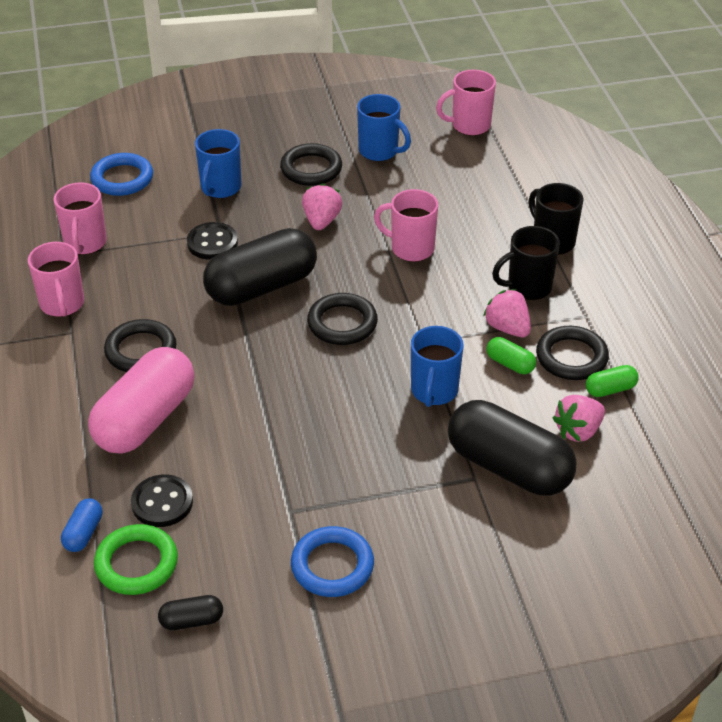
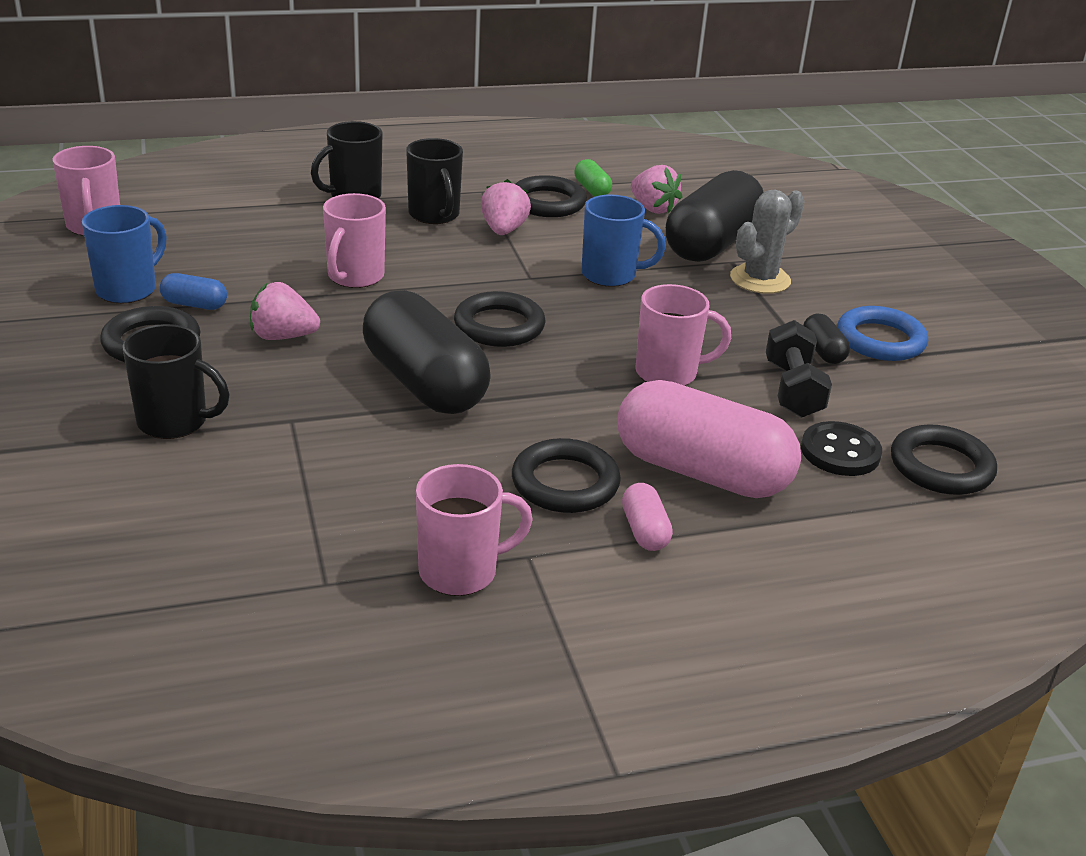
camera: 95 degrees left, 10 degrees down
pink mug [54,182,107,255] -> pink mug moved to [636,284,731,386]
blue capsule [61,498,103,552] -> blue capsule moved to [160,273,227,310]
blue ring [90,153,153,196] -> none
green ring [94,524,178,595] -> black ring [891,424,997,495]
black capsule [158,595,223,630] -> black capsule moved to [803,314,850,364]
black button [187,222,238,260] -> none
blue mug [195,129,241,198] -> black mug [123,324,230,439]
pink strawberry [483,289,531,337] -> pink strawberry turned 135 degrees clockwise [481,179,531,235]
green capsule [486,337,536,374] -> none
none -> pink capsule [622,483,673,551]
none -> grey cactus [730,189,805,294]
none -> black dumbbell [766,320,832,418]

